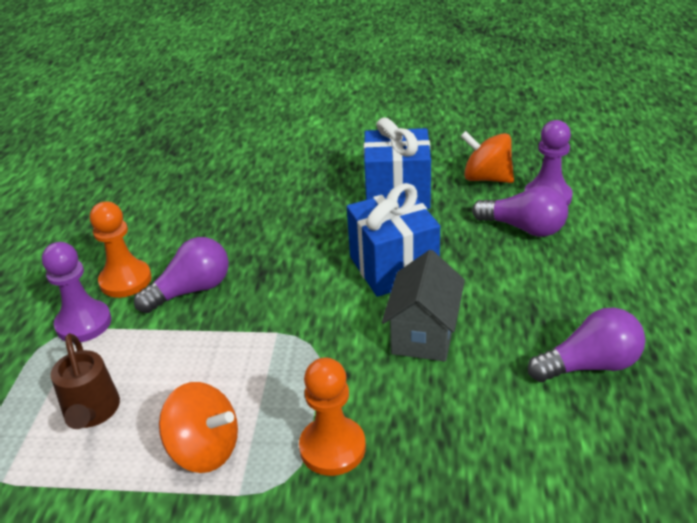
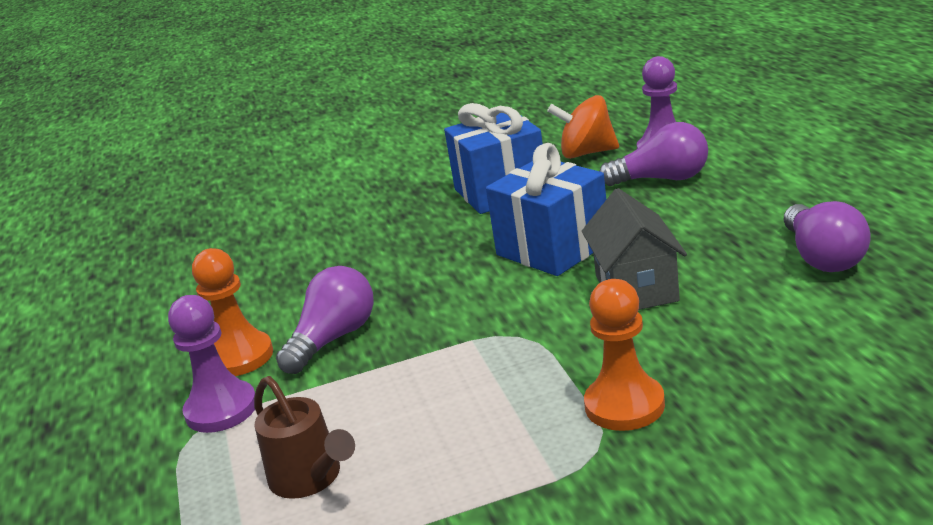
camera: 20 degrees left, 10 degrees down
orange spinning top [159,382,238,473] -> none
purple light bulb [528,307,645,382] -> purple light bulb turned 120 degrees clockwise [784,201,871,272]

